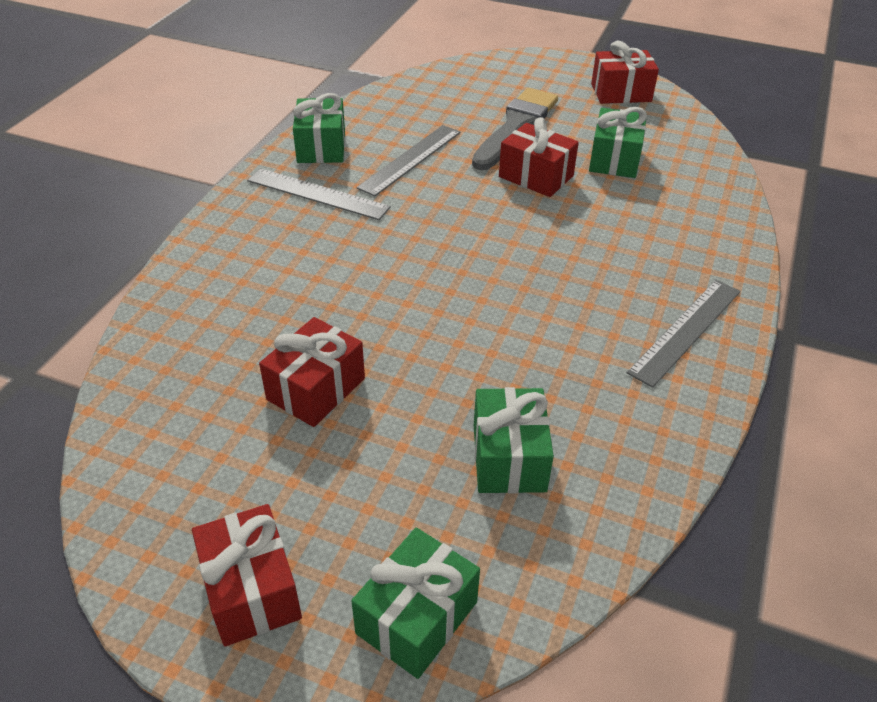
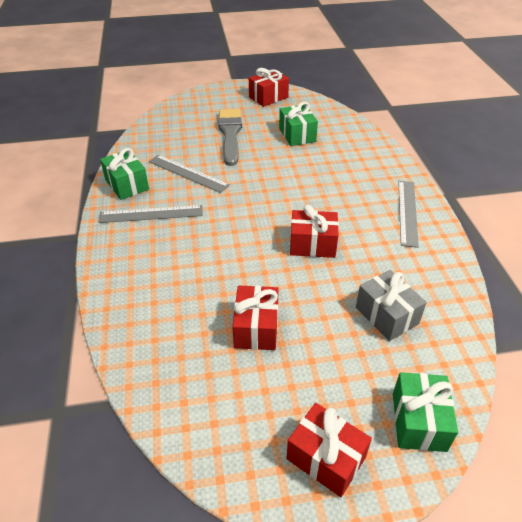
camera: 30 degrees left, 0 degrees up
grey ruler [356,125,461,196] -> grey ruler turned 60 degrees counterclockwise [149,155,230,193]
green gift [474,387,554,494] -> grey gift [356,270,427,341]
red gift [499,117,579,197] -> red gift moved to [290,205,339,258]

